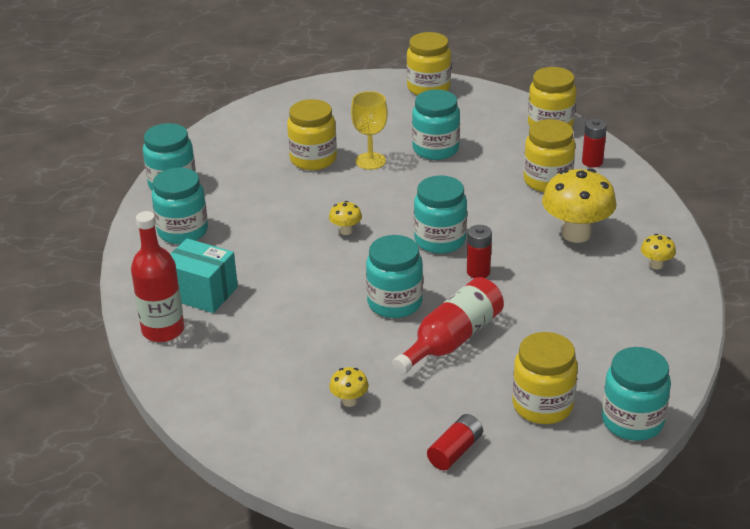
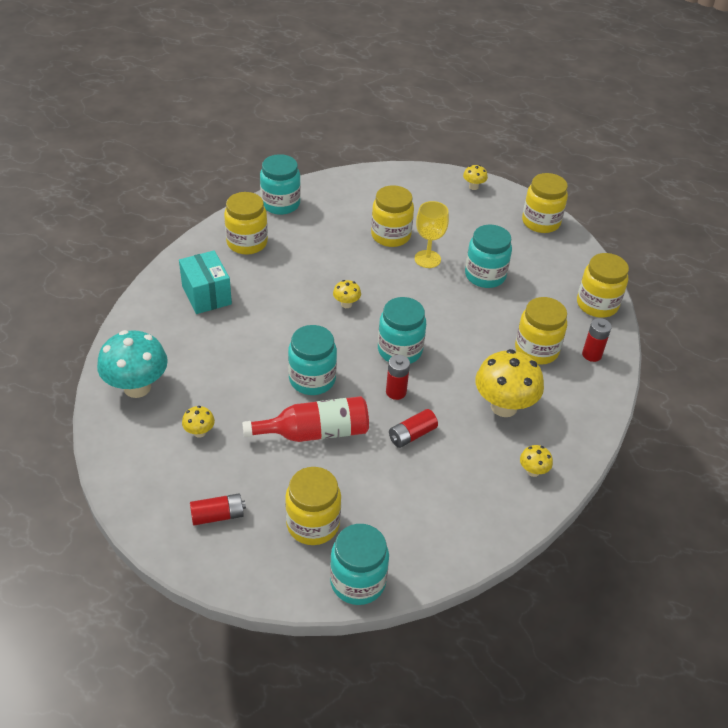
camera: 35 degrees right, 10 degrees up
red bottle [131,211,184,342] -> none
turquoise jar [152,167,208,244] -> yellow jar [224,192,268,255]
none -> turquoise mushroom [97,330,168,398]
none -> red battery [389,409,438,448]
none -> yellow mushroom [463,165,488,190]

